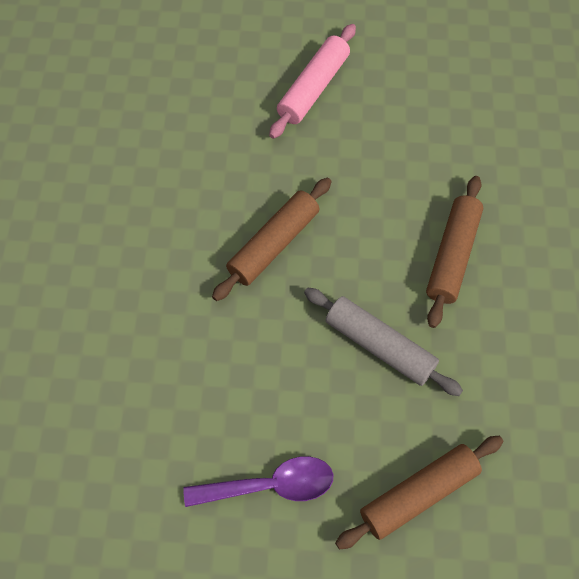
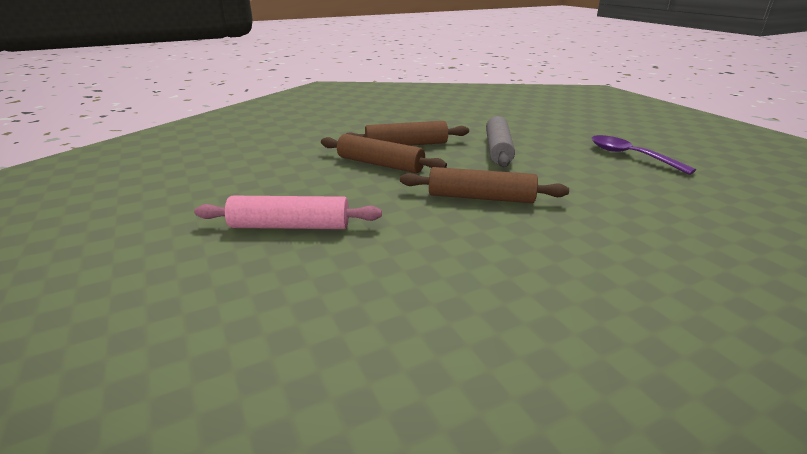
camera: 120 degrees left, 35 degrees down
brown rolling pin [335,436,503,549] -> brown rolling pin moved to [321,134,447,173]

